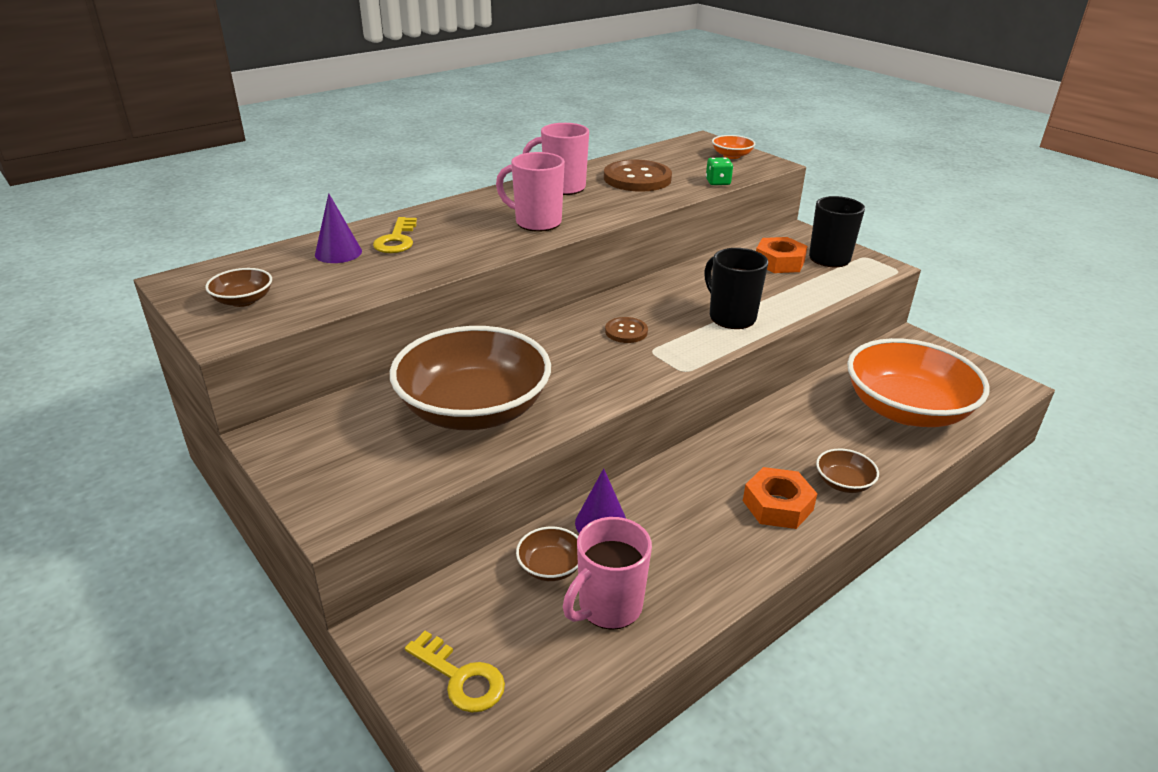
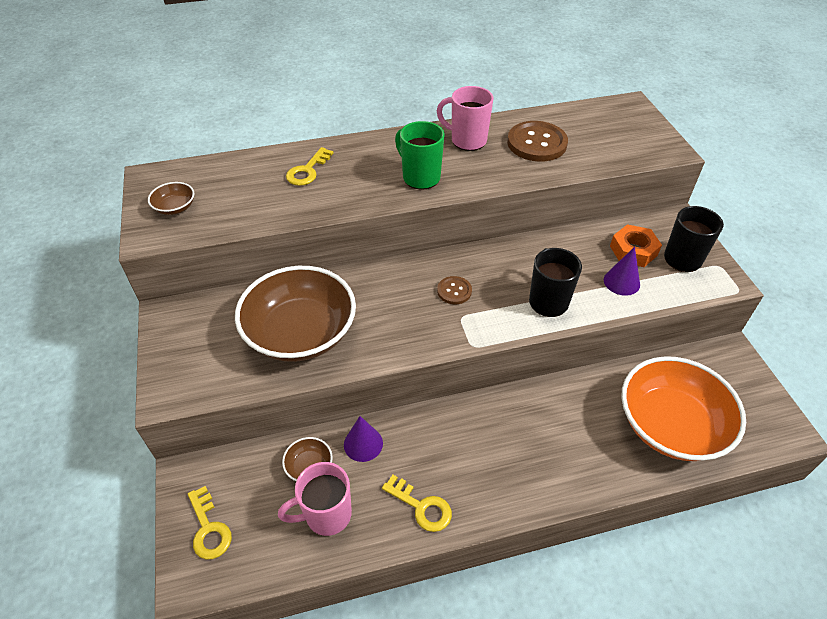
camera: 25 degrees right, 15 degrees up
purple cone [315,193,362,263] -> purple cone moved to [604,247,640,296]
pink mug [496,152,565,232] -> green mug [395,121,445,190]
green dice [706,157,733,185] -> none
orange bowl [712,135,755,159] -> none
orange nut [743,467,818,529] -> none
brown bowl [816,449,879,493] -> none
none -> yellow key [382,475,452,532]

